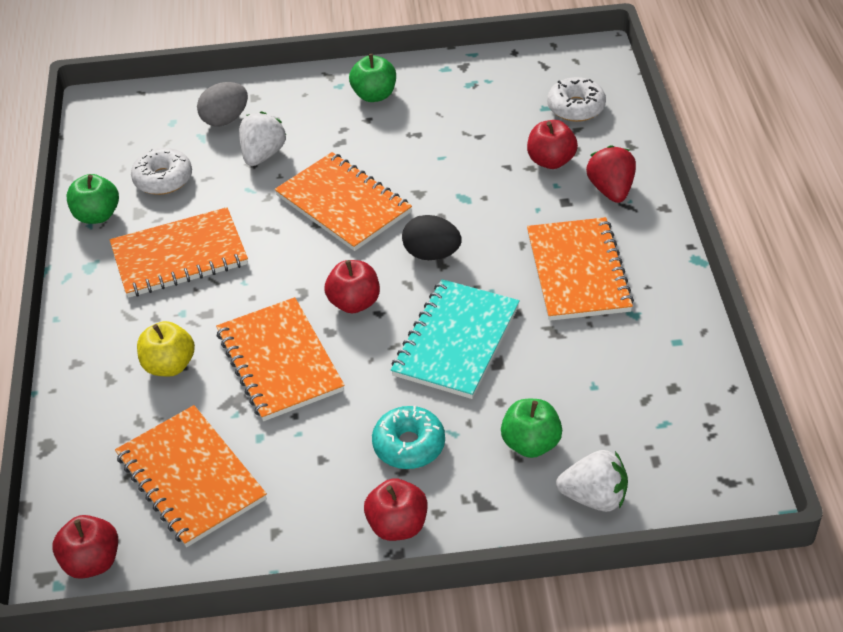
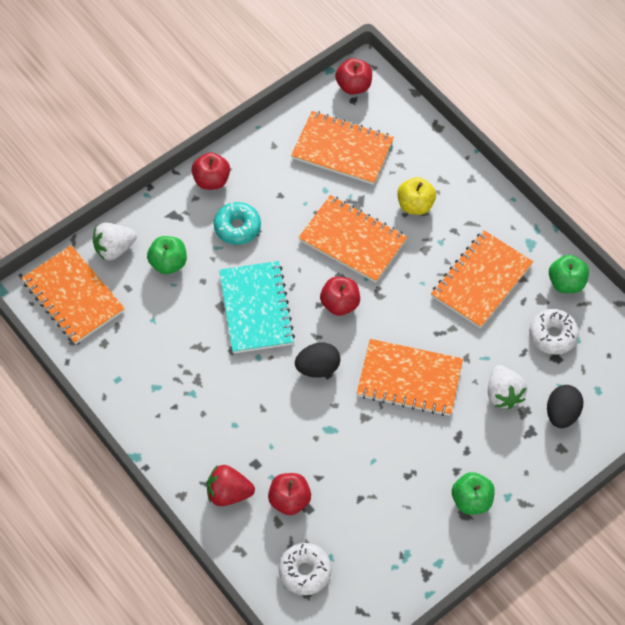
camera: 145 degrees right, 15 degrees up
grey egg [197,82,248,126] -> black egg [547,385,583,428]
orange notebook [527,217,634,321] -> orange notebook moved to [22,245,125,344]
red strawberry [586,145,636,203] -> red strawberry turned 135 degrees clockwise [207,465,255,506]

